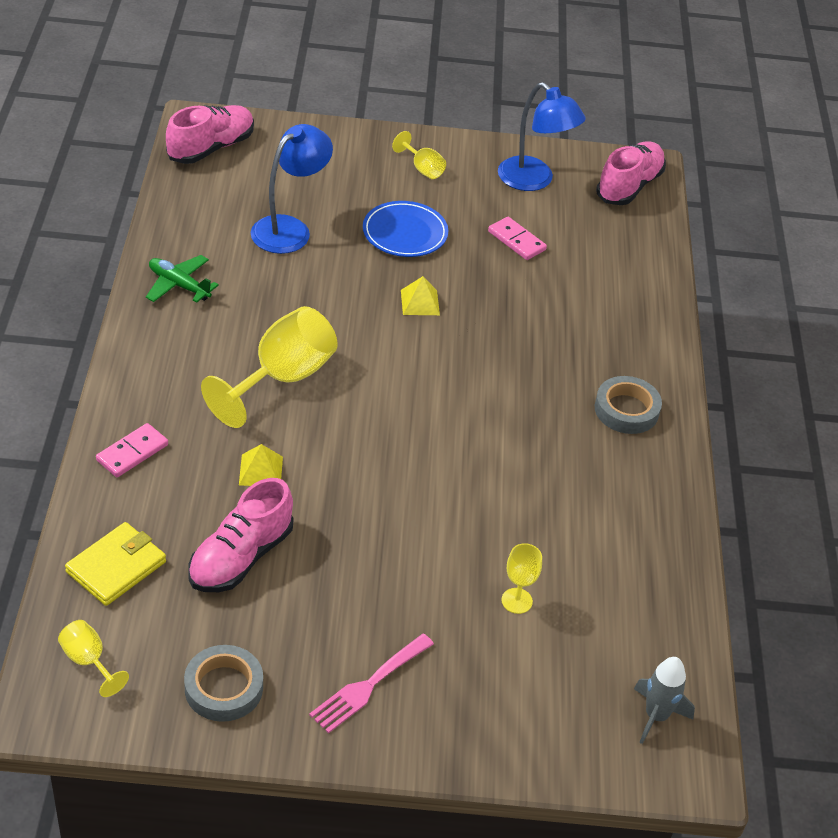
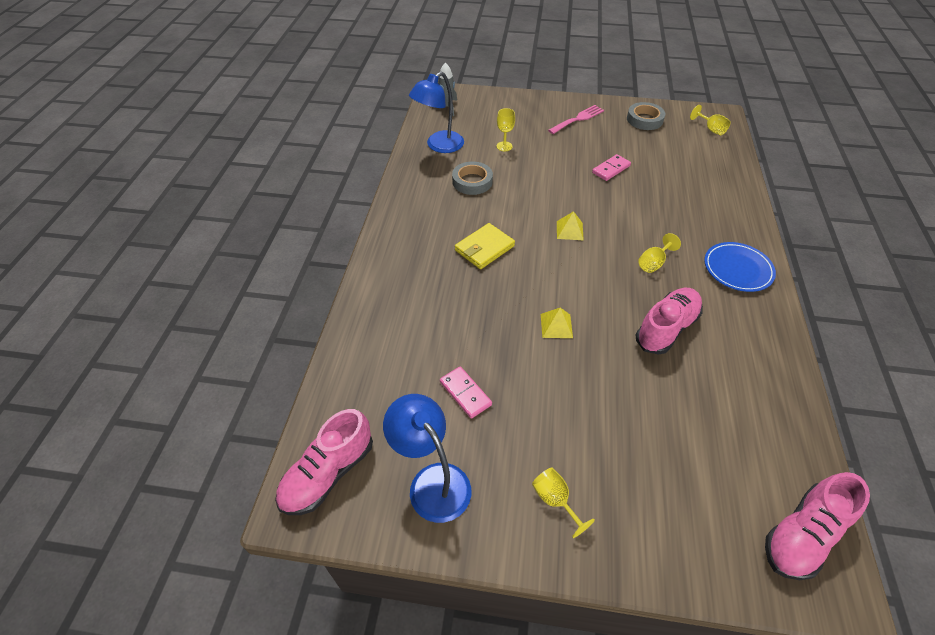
camera: 170 degrees left, 5 degrees up
yellow wallet [65,522,166,606] -> yellow wallet moved to [455,223,515,269]
pink domino [96,423,168,477] -> pink domino moved to [592,154,631,181]
green plane [146,255,219,303] -> none
pink shoe [188,478,293,592] -> pink shoe moved to [636,288,703,355]
yellow goblet [201,306,338,428] -> yellow goblet [638,233,681,273], size x0.48
yellow pyramid [239,444,283,486] -> yellow pyramid moved to [557,211,584,240]
blue lamp [251,124,333,254] -> blue lamp moved to [409,72,464,153]
blue plate [363,201,448,257] -> blue plate moved to [704,242,776,292]
grey tape [595,376,662,434] -> grey tape moved to [452,162,493,195]

